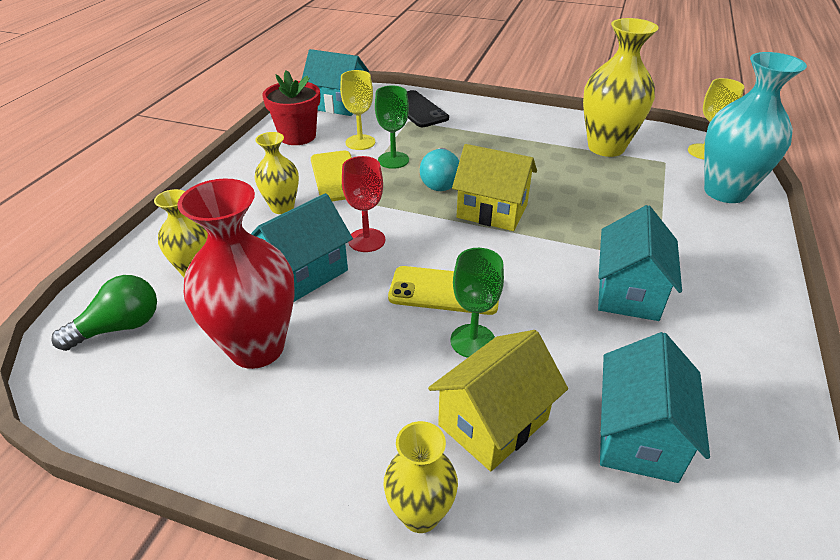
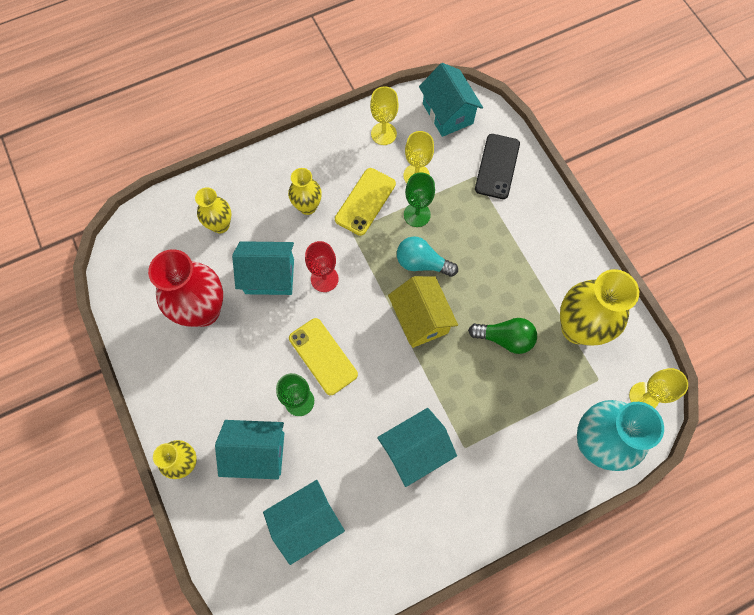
camera: 45 degrees right, 30 degrees up
green light bulb [51,275,157,351] -> green light bulb moved to [468,318,537,354]
red flower pot [262,70,320,145] -> yellow goblet [370,86,399,145]
turquoise light bulb [420,148,459,191] -> turquoise light bulb turned 60 degrees clockwise [397,236,458,277]
yellow house [428,330,568,471] -> turquoise house [215,420,284,479]

